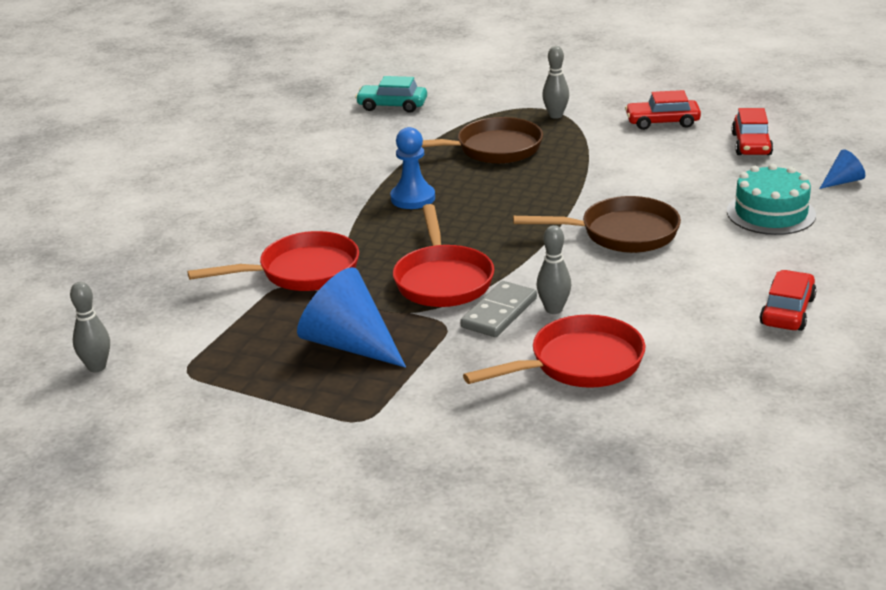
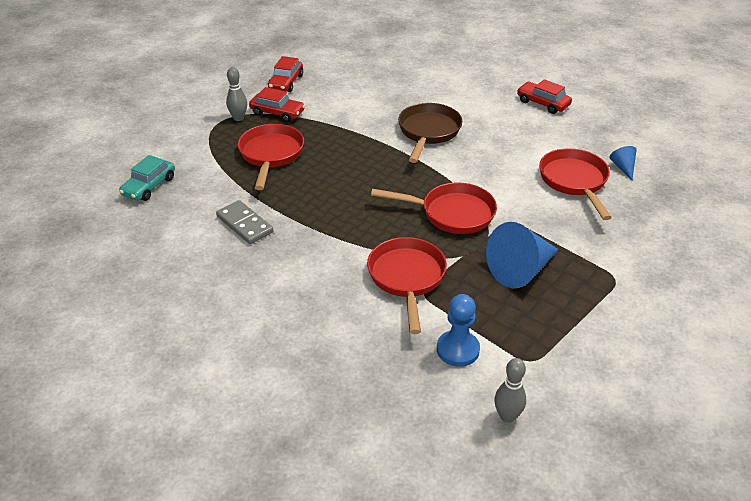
camera: 75 degrees left, 10 degrees up
blue pawn [390,127,435,209] -> blue pawn moved to [437,294,480,367]
brown pan [422,117,543,164] -> red pan [238,124,304,190]
grey domino [460,281,537,337] -> grey domino moved to [216,200,274,244]
grey bowling pin [536,225,571,314] -> none
turquoise cake [727,164,816,235] -> none
red car [732,108,773,155] -> red car moved to [249,87,305,122]
blue cone [820,149,865,189] -> blue cone moved to [609,146,637,180]

